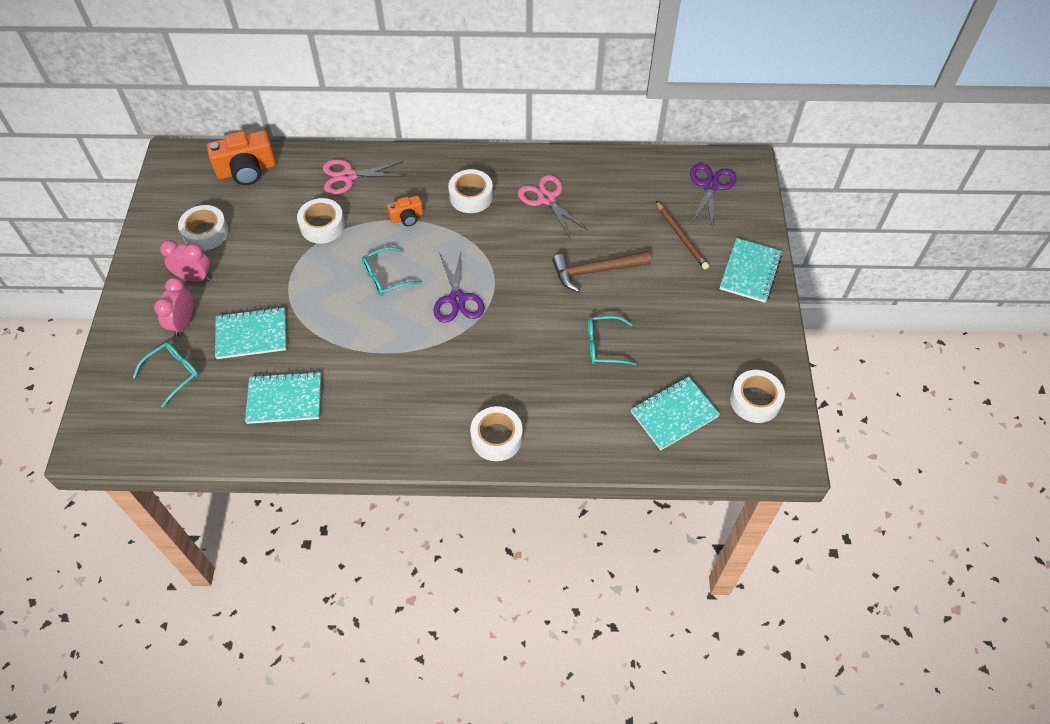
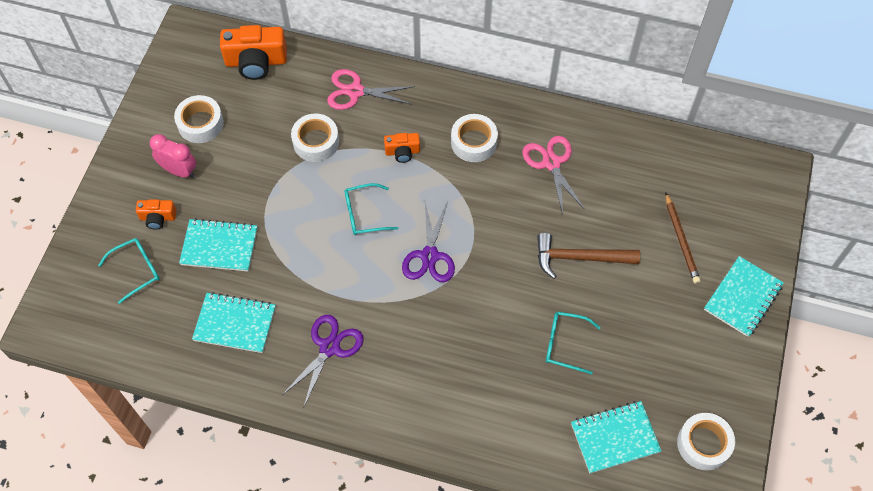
camera: 15 degrees right, 5 degrees up
pink clock [154,277,193,337] -> orange camera [136,200,176,230]
white tape [470,406,523,461] -> none
purple scissors [690,163,737,229] -> purple scissors moved to [282,315,364,406]

